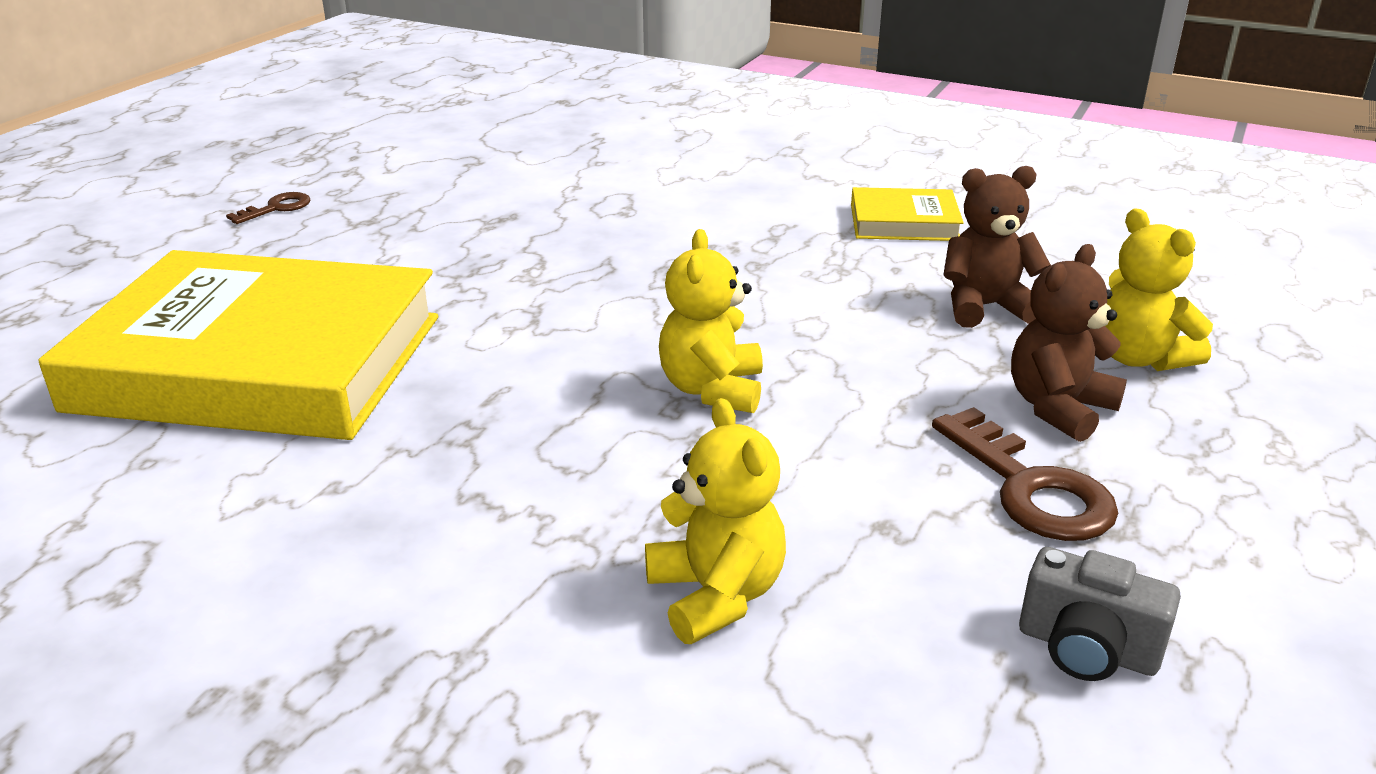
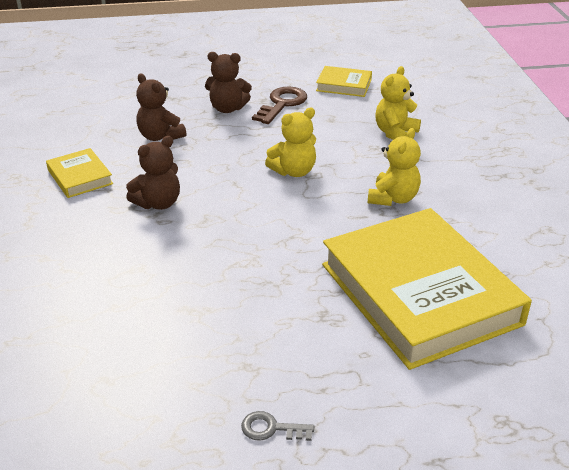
camera: 125 degrees left, 5 degrees up
brown key [226,192,310,224] -> grey key [241,411,314,441]
grey camera [1019,547,1181,681] -> yellow book [316,66,372,97]
yellow teddy bear [1106,209,1213,371] -> yellow teddy bear moved to [368,128,421,206]
none -> brown teddy bear [126,136,180,210]

